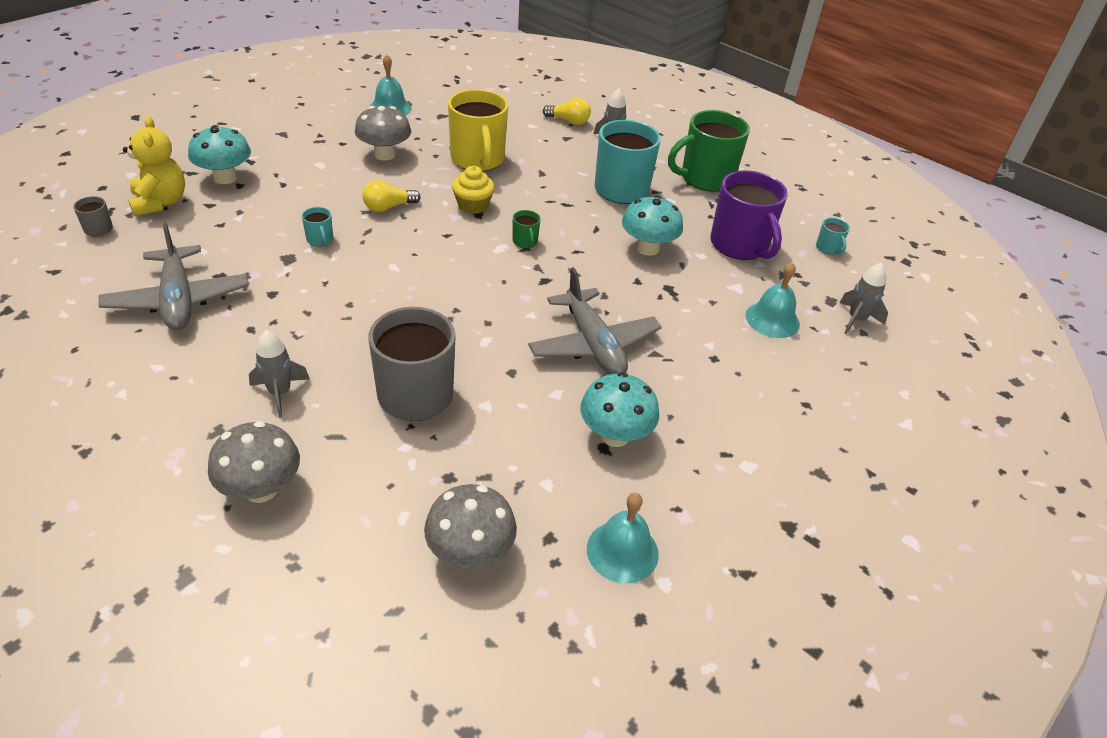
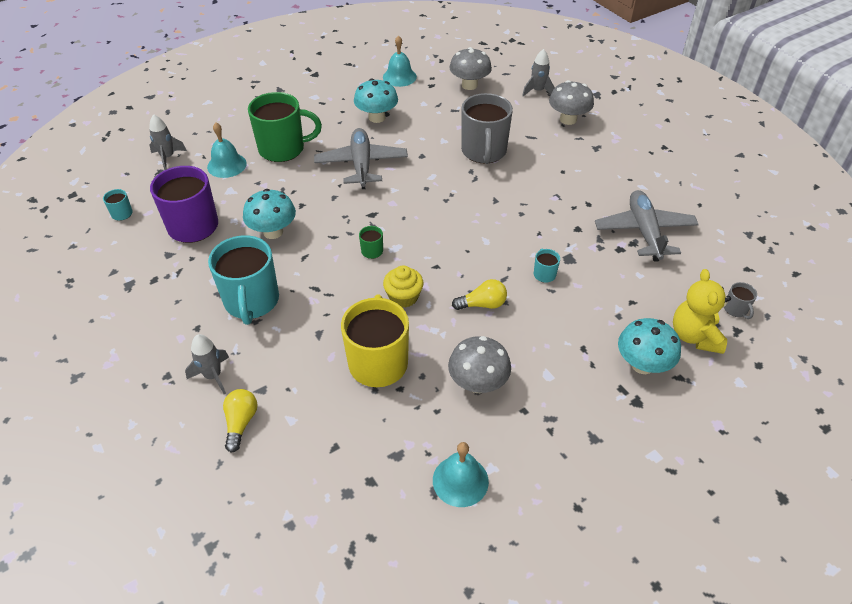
camera: 160 degrees left, 5 degrees up
grey rocket [249,330,310,418] -> grey rocket moved to [522,49,555,96]
yellow light bulb [543,98,591,125] -> yellow light bulb turned 60 degrees clockwise [223,389,257,453]
green mug [668,110,750,192] -> green mug moved to [248,92,322,162]

